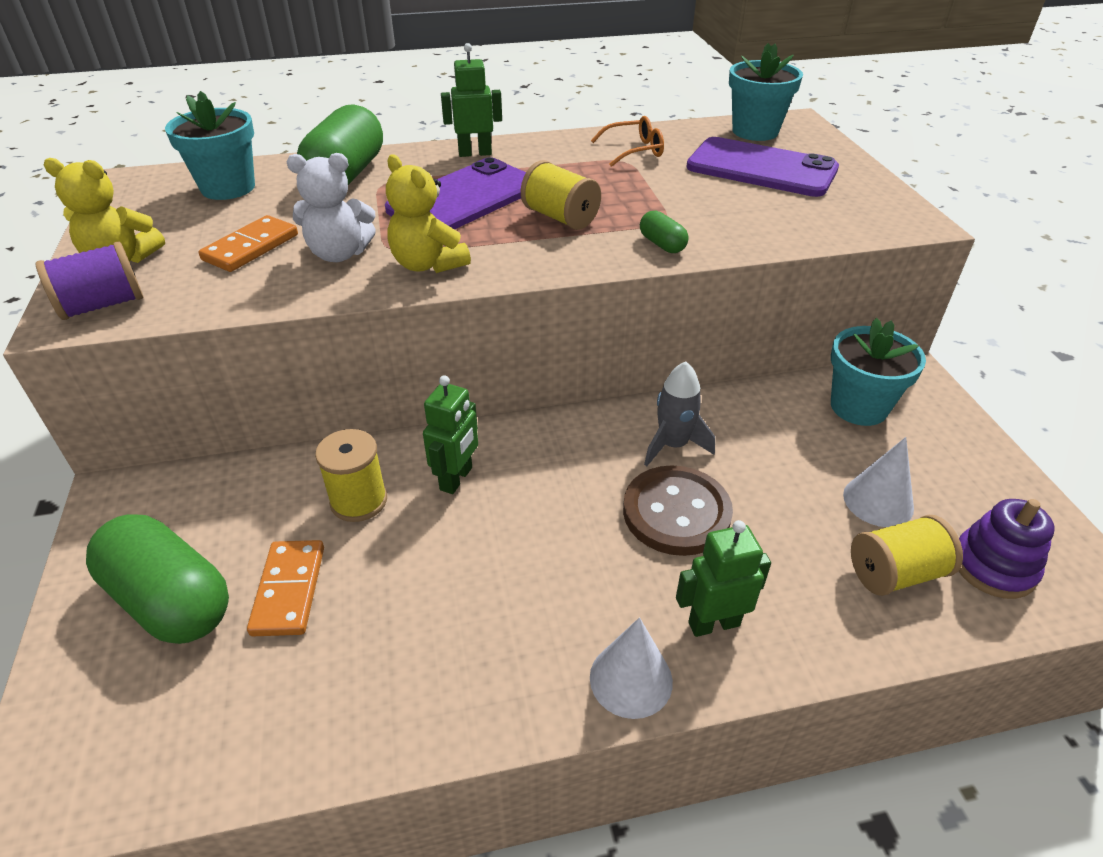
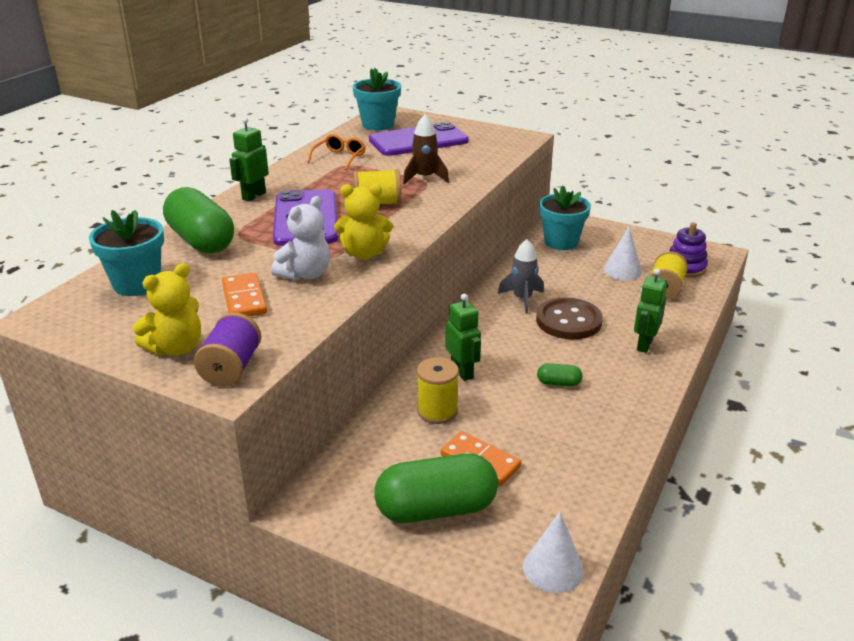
camera: 50 degrees left, 10 degrees down
white cone [590,617,673,719] -> white cone moved to [523,512,584,593]
green capsule [640,210,689,253] -> green capsule moved to [537,363,583,387]
none -> brown rocket [403,115,449,184]

